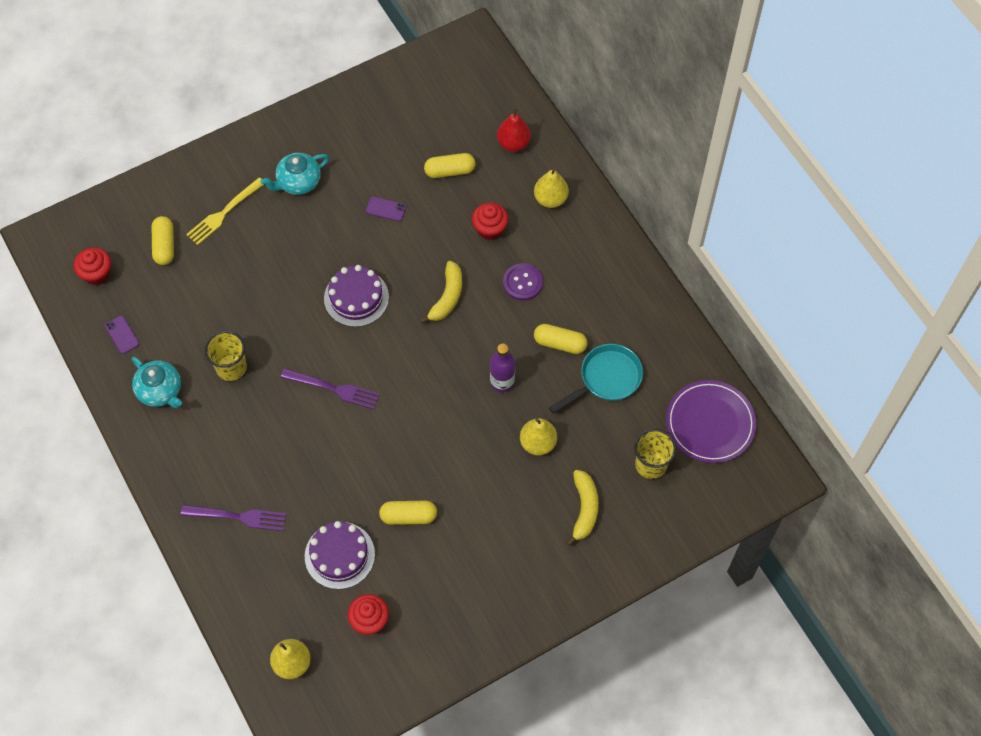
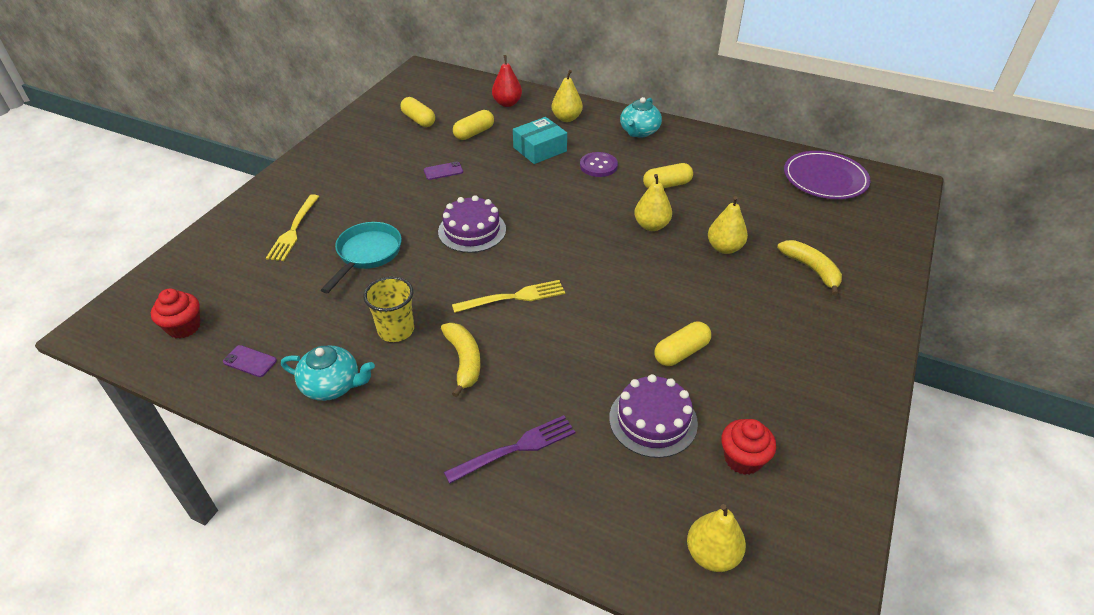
camera: 35 degrees left, 20 degrees down
yellow capsule [152,216,174,265] -> yellow capsule moved to [400,97,435,127]
turquoise teapot [260,153,329,195] -> turquoise teapot moved to [620,97,662,138]
purple fork [281,368,380,410] -> yellow fork [452,280,565,313]
yellow banana [420,261,462,324] -> yellow banana moved to [441,323,481,397]
red cupcake [472,203,508,240] -> turquoise box [513,117,567,164]
purple bottle [490,344,515,393] -> yellow pear [634,174,672,231]
turquoise pan [549,344,643,414] -> turquoise pan moved to [321,222,402,293]
yellow cup [634,429,677,479] -> none

